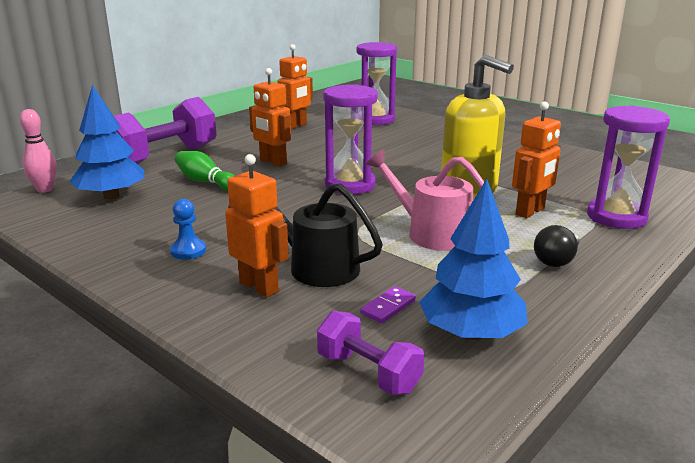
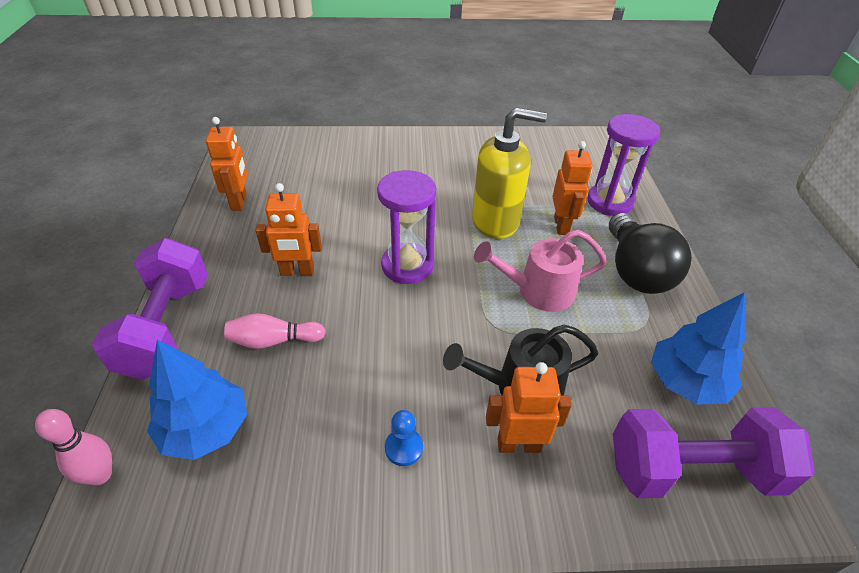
camera: 45 degrees left, 20 degrees up
green bowling pin [175,151,235,191] -> pink bowling pin [224,313,325,349]
purple dumbbell [317,311,424,395] -> purple dumbbell [613,407,815,498], size x1.84
purple hourglass [357,42,397,125] -> none
purple domino [360,286,416,323] -> none
black light bulb [534,225,580,267] -> black light bulb [609,213,692,294], size x2.03

